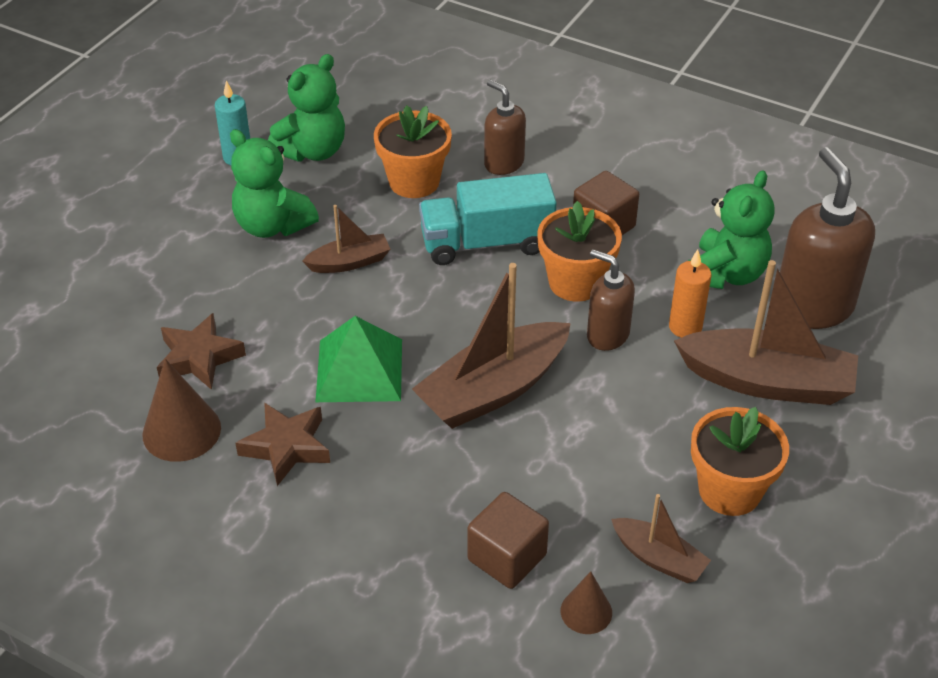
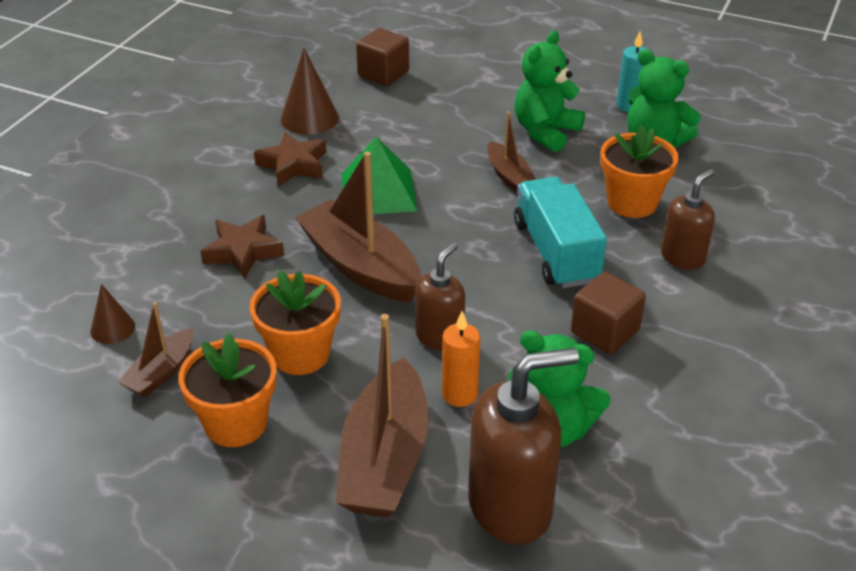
camera: 85 degrees right, 5 degrees down
brown star [157,313,246,390] -> brown star moved to [200,215,284,279]
brown cube [467,492,549,589] -> brown cube moved to [356,28,409,86]
orange flower pot [537,201,622,302] -> orange flower pot moved to [249,270,341,375]

